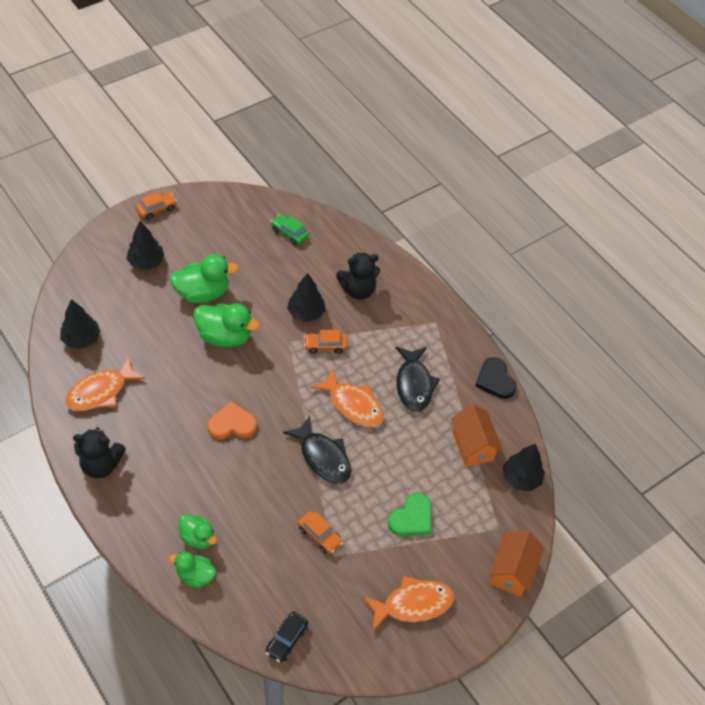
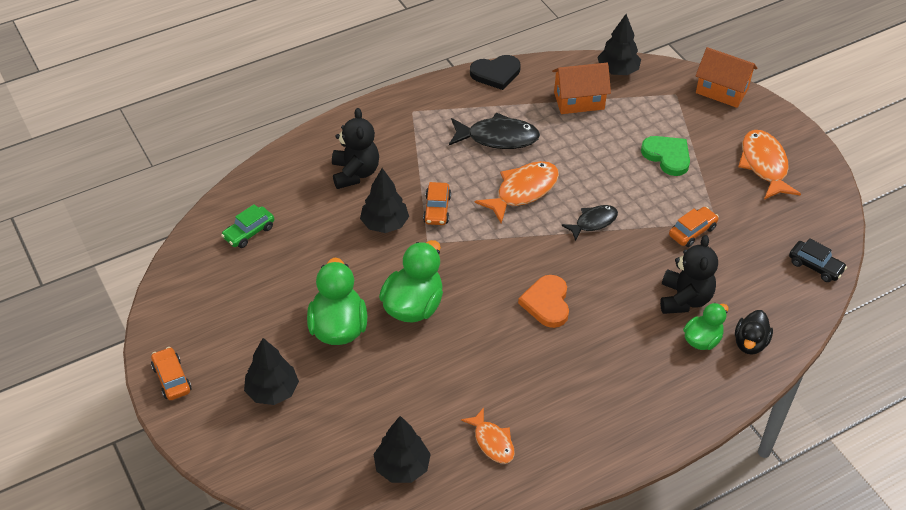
camera: 80 degrees left, 5 degrees down
orange fish [65,356,146,411] -> orange fish [461,408,515,464], size x0.62
black teddy bear [73,427,126,478] -> black teddy bear moved to [660,235,718,314]
green duck [168,551,216,588] -> black duck [735,310,773,355]
black fish [283,416,351,484] -> black fish [561,205,618,241], size x0.62

